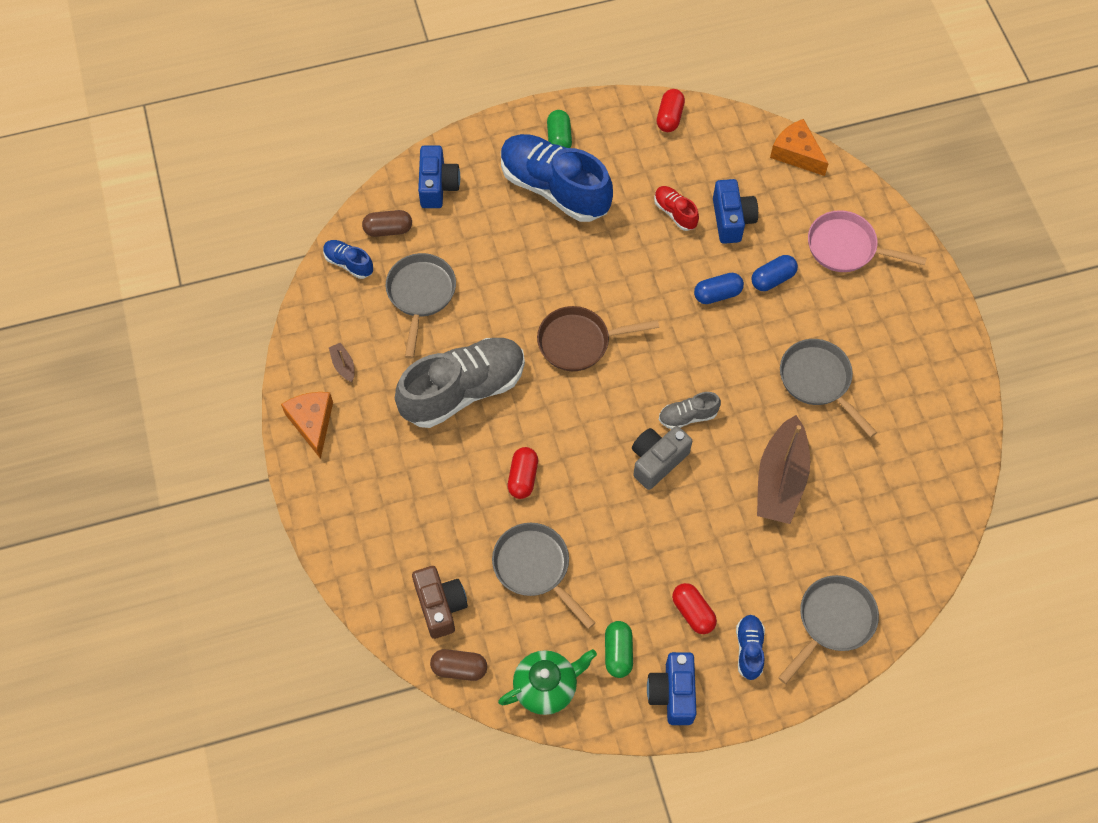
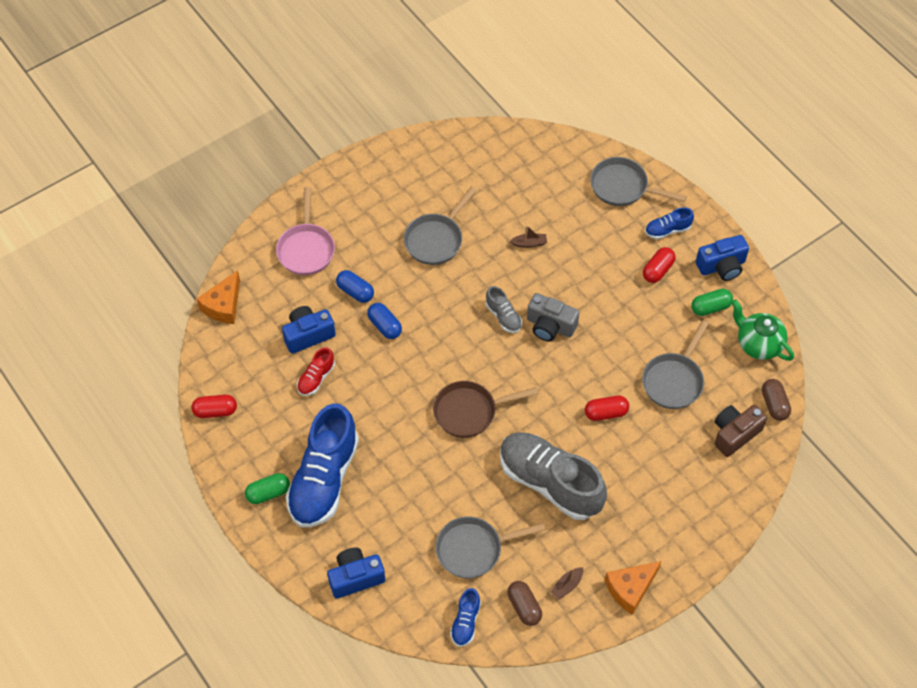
camera: 110 degrees left, 5 degrees down
brown capsule [362,210,412,237] -> brown capsule moved to [507,581,542,626]
brown pan [537,306,659,371] -> brown pan turned 105 degrees clockwise [433,381,538,438]
brown boat [757,415,810,524] -> brown boat [510,225,547,248], size x0.41

